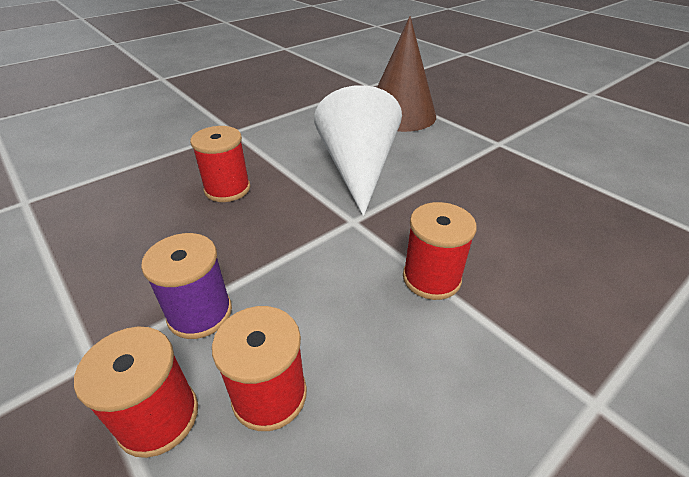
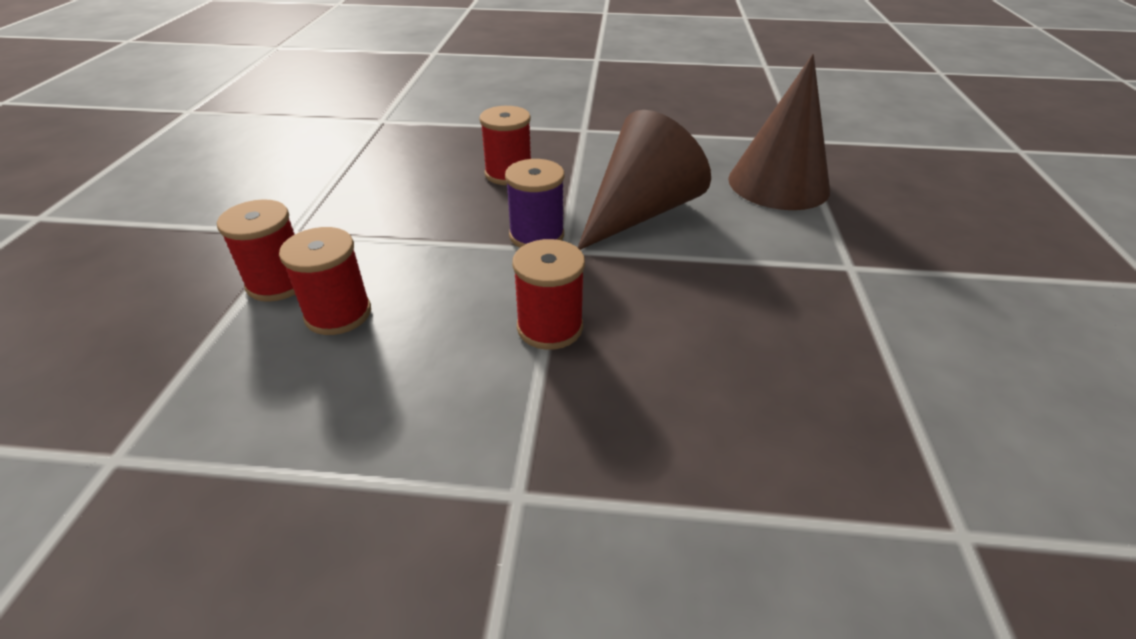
camera: 45 degrees right, 0 degrees up
purple spool [141,233,232,339] -> purple spool moved to [505,159,564,248]
white cone [314,85,402,216] -> brown cone [578,110,711,250]

